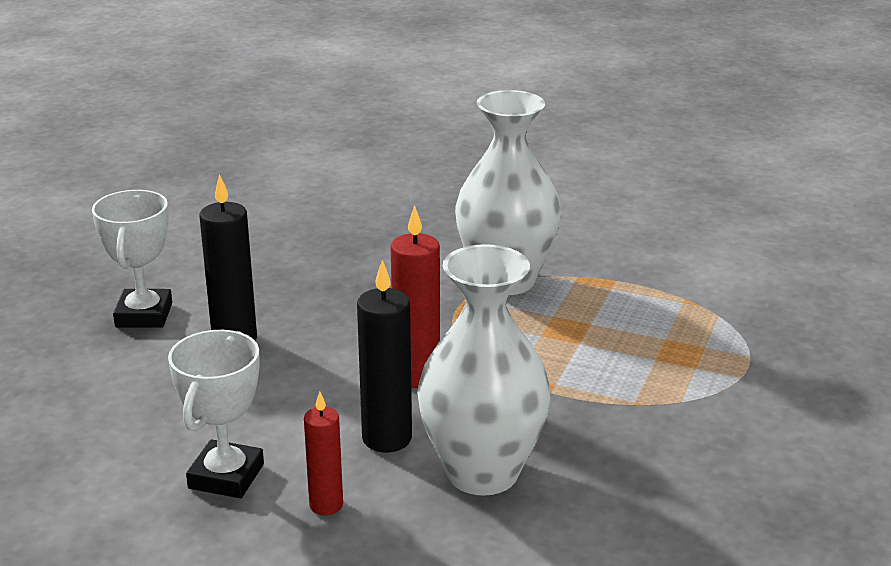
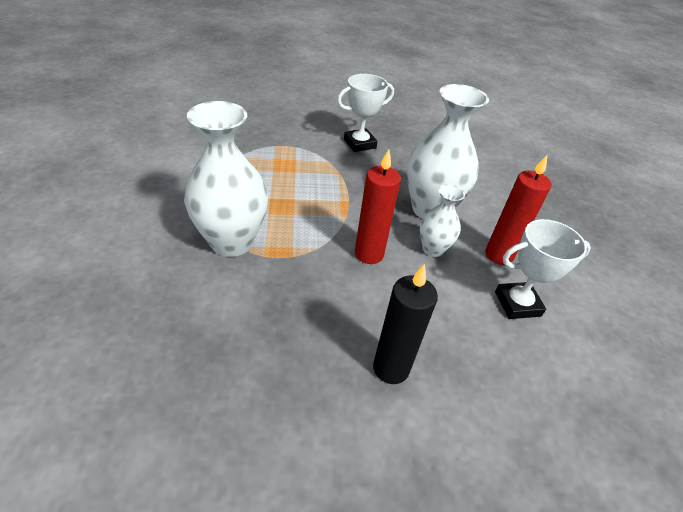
camera: 120 degrees left, 15 degrees up
white trophy [92,190,172,328] -> white trophy moved to [337,74,394,152]
red candle [304,392,343,516] -> red candle [485,155,552,265], size x1.58
black candle [357,260,412,452] -> white vase [420,184,465,257]

